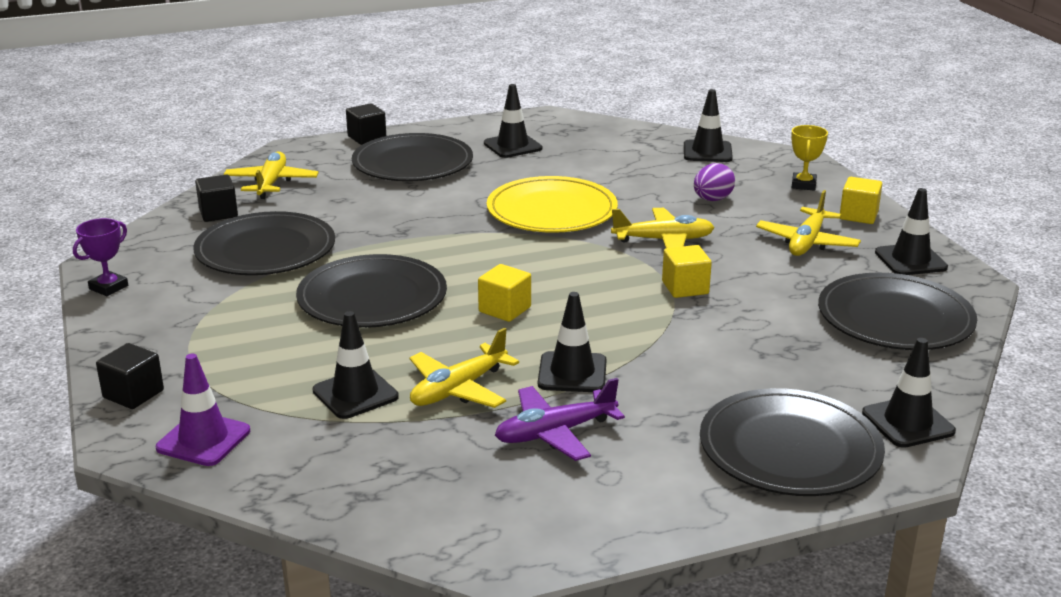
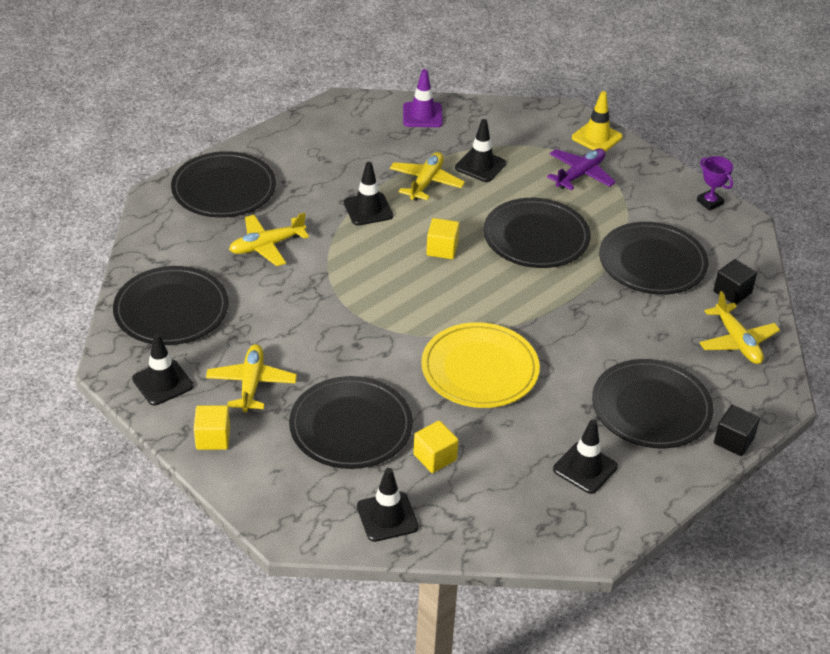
camera: 155 degrees right, 15 degrees up
purple trophy [73,218,128,296] -> purple trophy turned 45 degrees counterclockwise [697,156,733,211]
black cube [96,343,164,409] -> yellow traffic cone [572,91,623,152]
purple traffic cone [156,354,250,466] -> purple traffic cone moved to [403,69,443,127]
purple plane [495,378,625,461] -> purple plane moved to [547,148,616,190]
yellow plane [611,208,715,248] -> yellow plane moved to [229,212,309,266]
yellow cube [662,245,712,298] -> yellow cube moved to [413,421,459,473]
purple egg [694,163,735,201] -> black plate [289,376,413,469]
yellow trophy [791,125,828,191] -> none
black traffic cone [862,338,956,448] -> none

